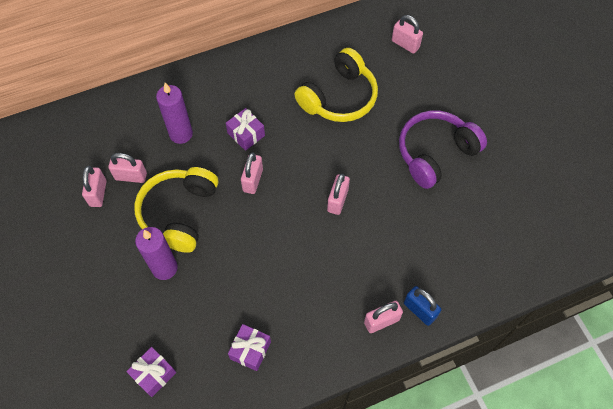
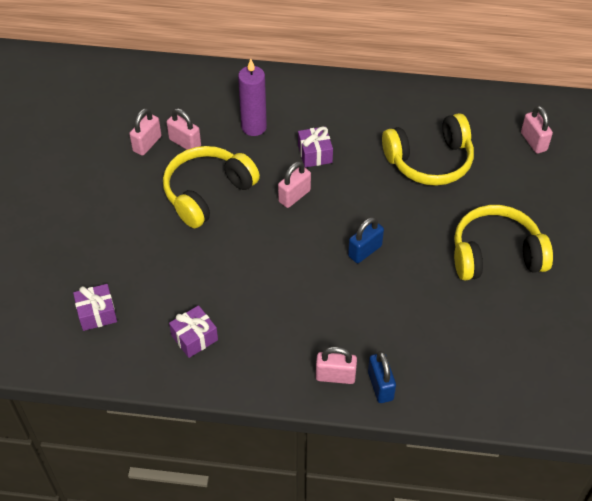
camera: 30 degrees right, 10 degrees down
purple candle [135,227,178,280] -> none
pink padlock [327,173,350,215] -> blue padlock [348,217,384,263]
purple headphones [399,110,487,189] -> yellow headphones [454,205,553,280]

